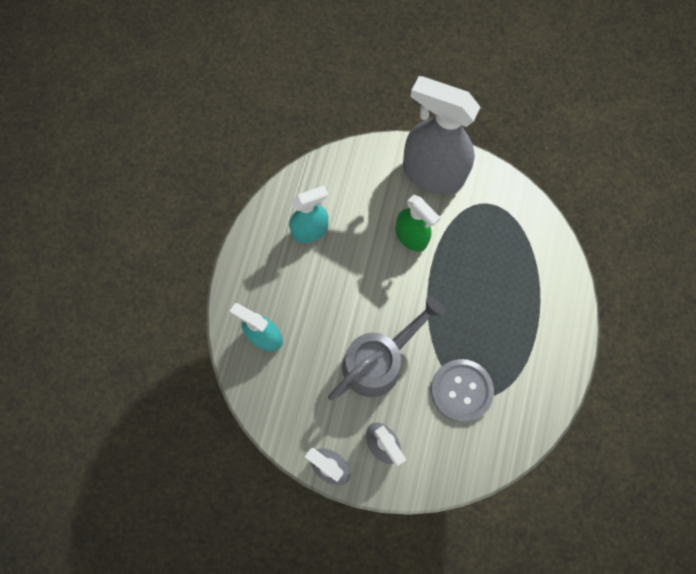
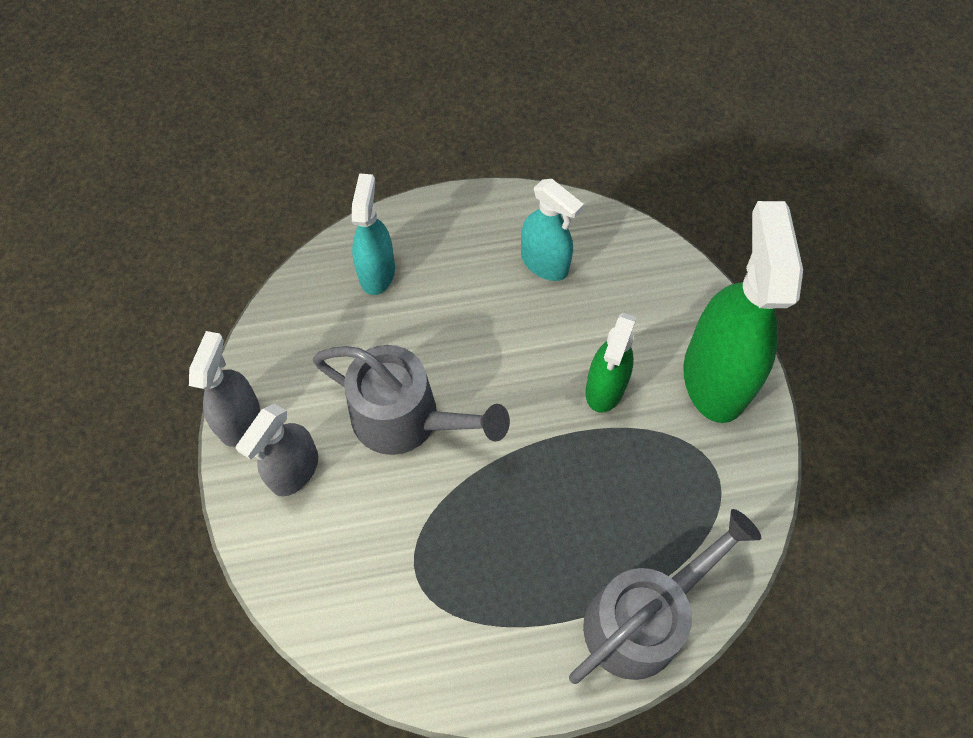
camera: 65 degrees right, 10 degrees down
grey spray bottle [403,76,480,194] -> green spray bottle [684,201,803,423]
grey button [431,359,494,422] -> none
none -> grey watering can [569,509,761,684]

